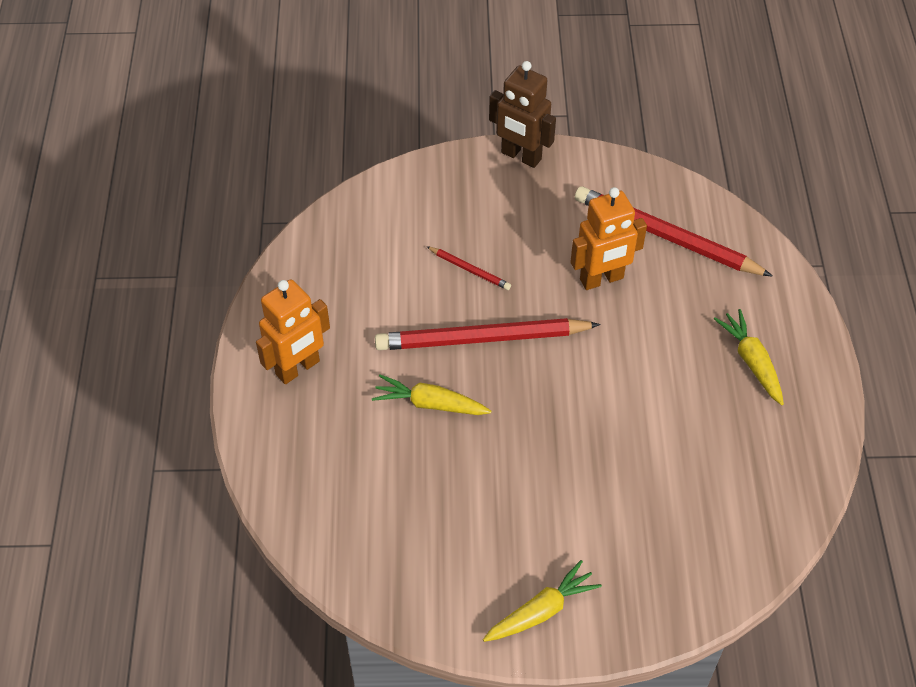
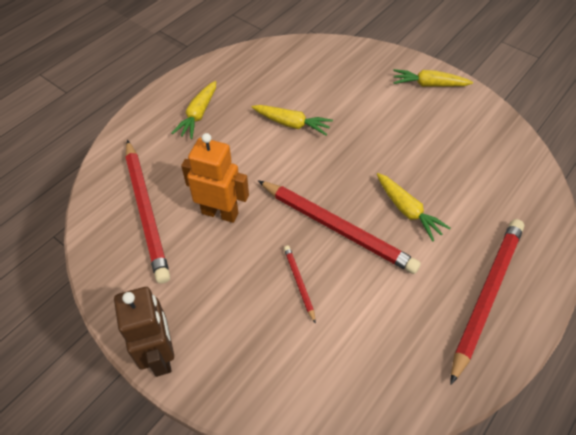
camera: 140 degrees left, 0 degrees up
orange robot [256,279,330,384] -> red pencil [450,219,524,385]
none -> yellow carrot [252,105,333,135]

